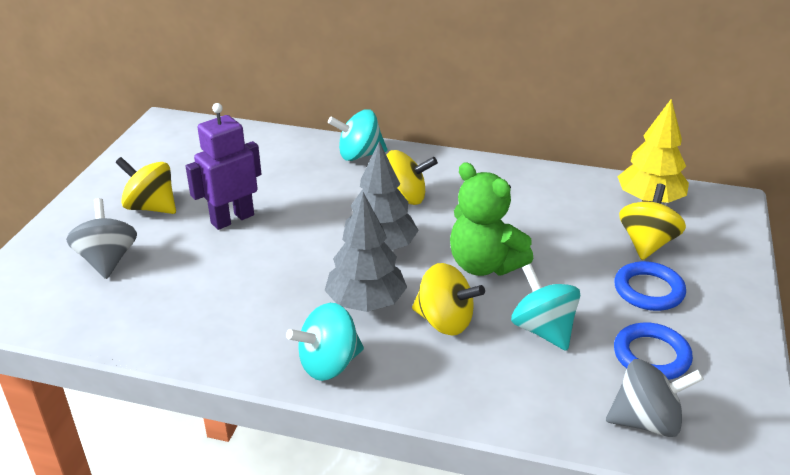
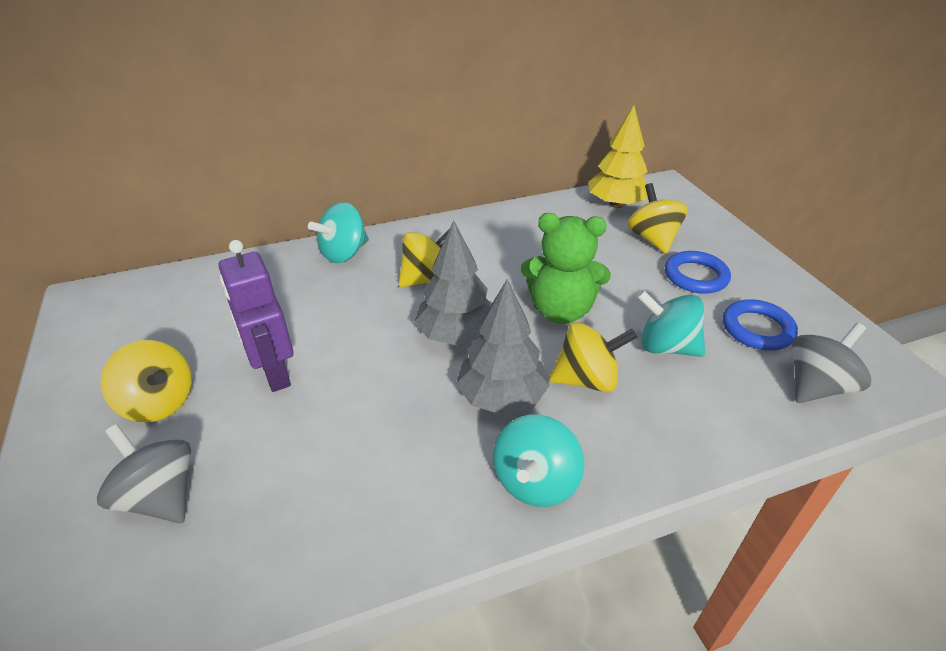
camera: 35 degrees left, 5 degrees up
yellow spinning top [116,157,176,214] -> yellow spinning top turned 135 degrees counterclockwise [101,340,192,422]
purple robot [185,103,261,230] -> purple robot turned 45 degrees counterclockwise [218,240,294,392]

